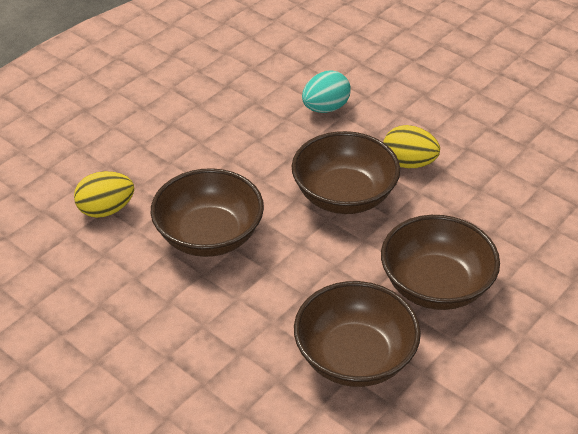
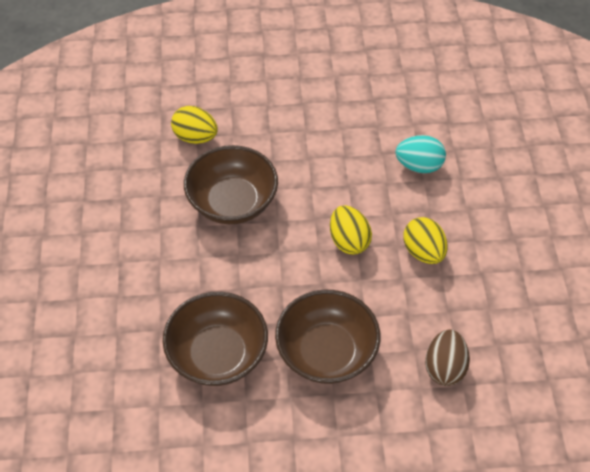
camera: 45 degrees right, 10 degrees up
brown bowl [292,131,400,214] -> yellow egg [330,205,372,255]
none -> brown egg [425,329,470,386]

